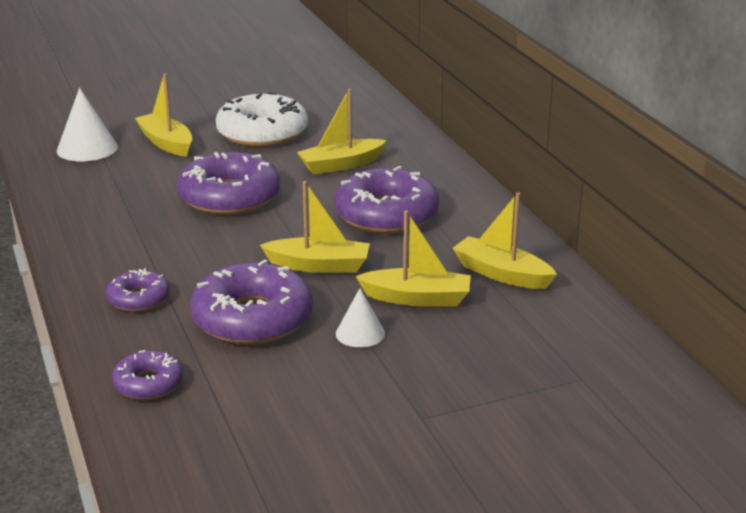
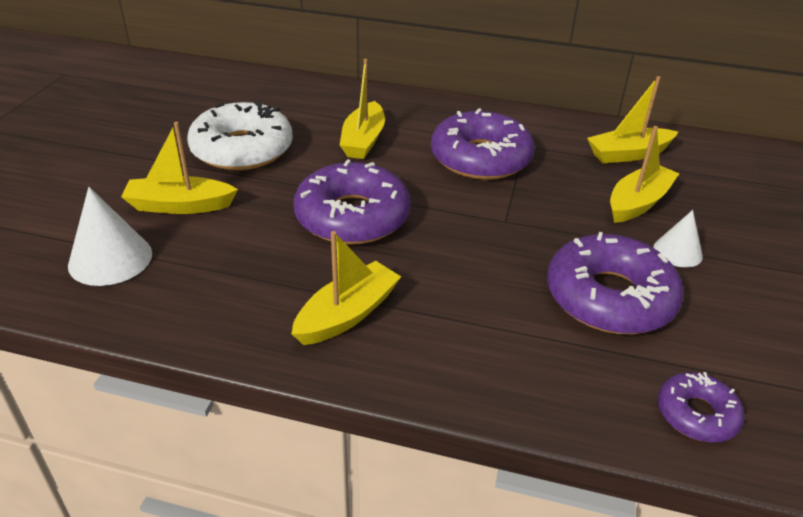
camera: 55 degrees left, 10 degrees up
purple donut [106,268,170,312] -> none
yellow boat [260,181,370,273] -> yellow boat moved to [291,231,401,345]

